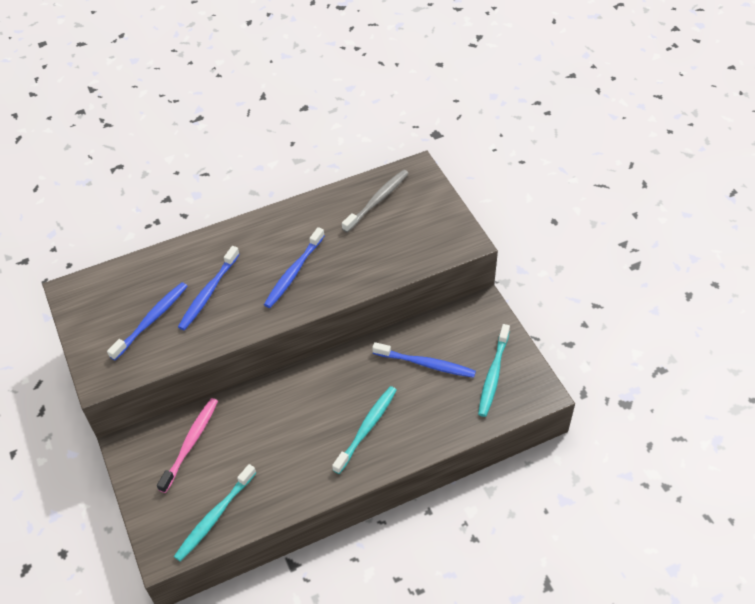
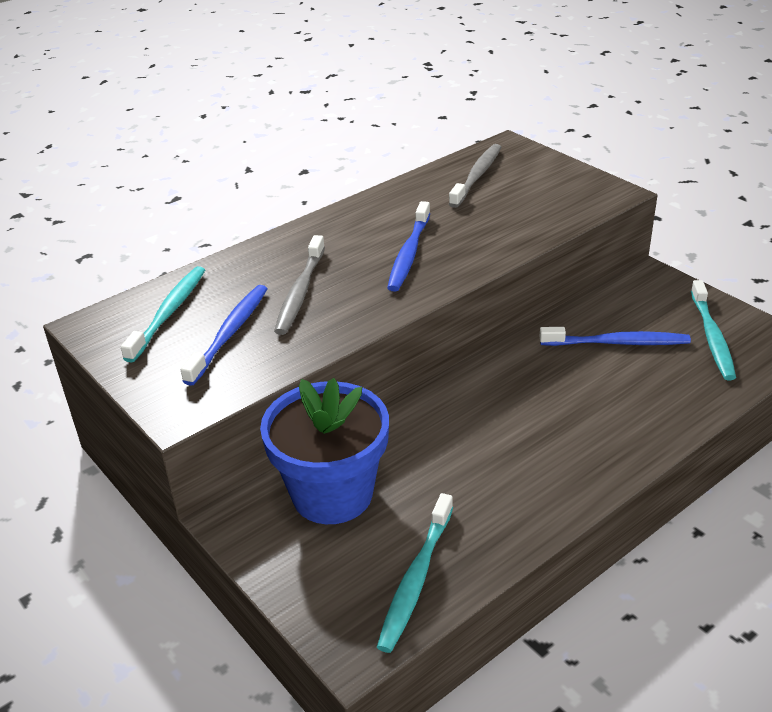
camera: 15 degrees left, 15 degrees down
pink toothbrush [157,398,218,493] -> blue flower pot [260,378,389,524]
blue toothbrush [178,246,240,331] -> grey toothbrush [274,235,325,335]
turquoise toothbrush [332,386,397,474] -> turquoise toothbrush moved to [121,266,205,363]

